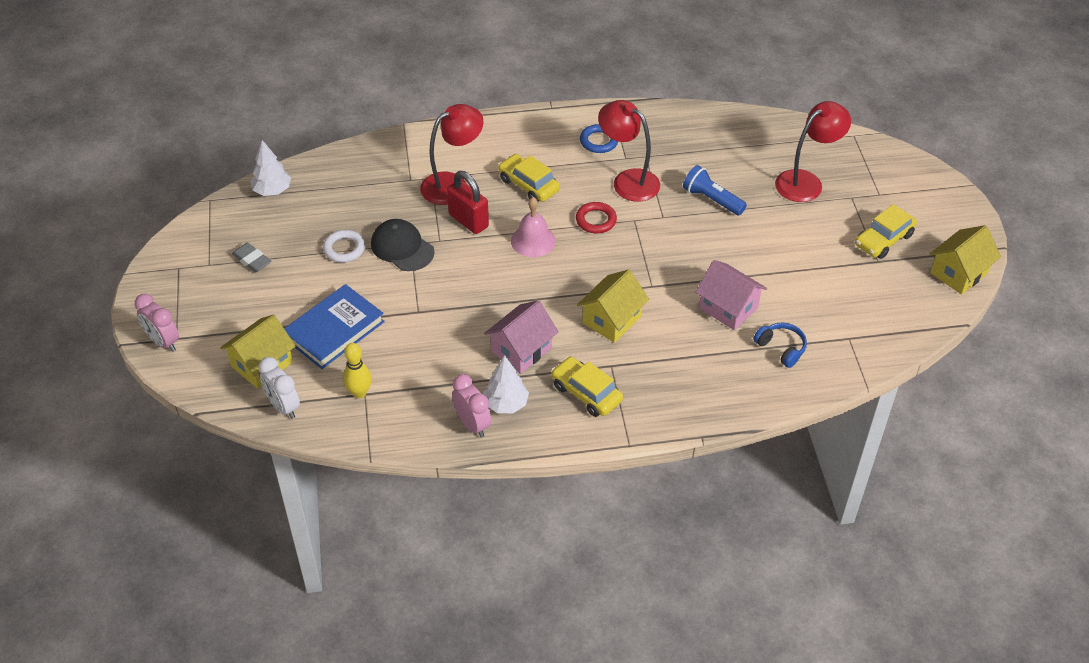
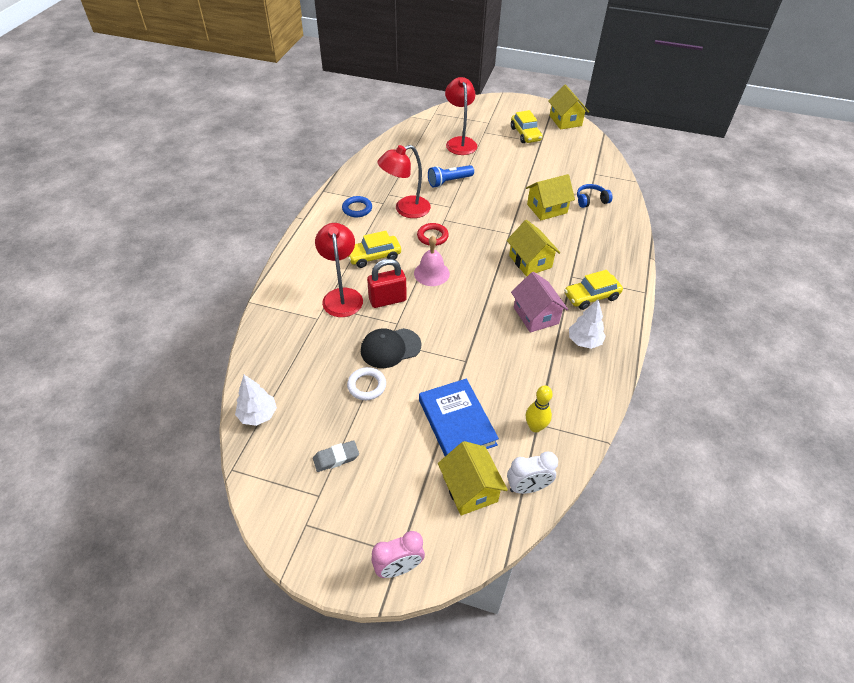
camera: 65 degrees left, 0 degrees up
pink clock [452,374,491,438] -> none
pink house [695,260,767,330] -> yellow house [526,174,575,220]

